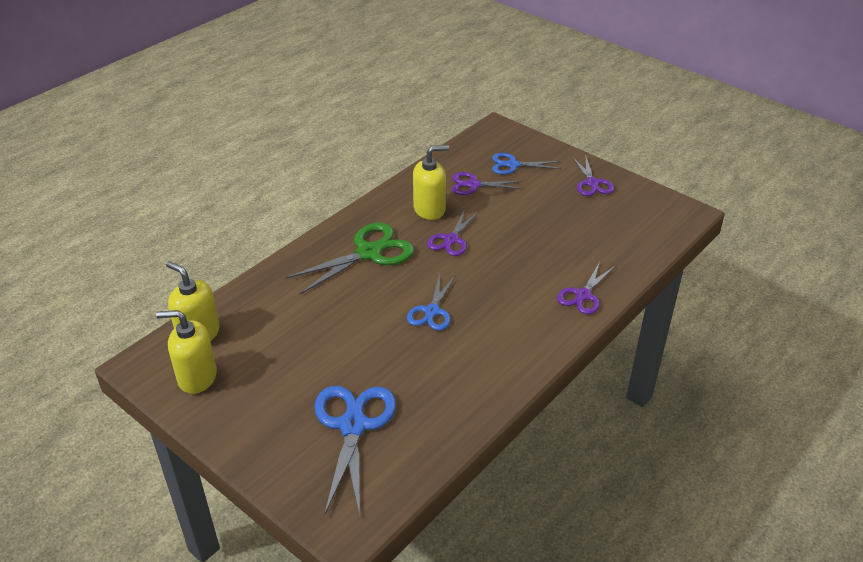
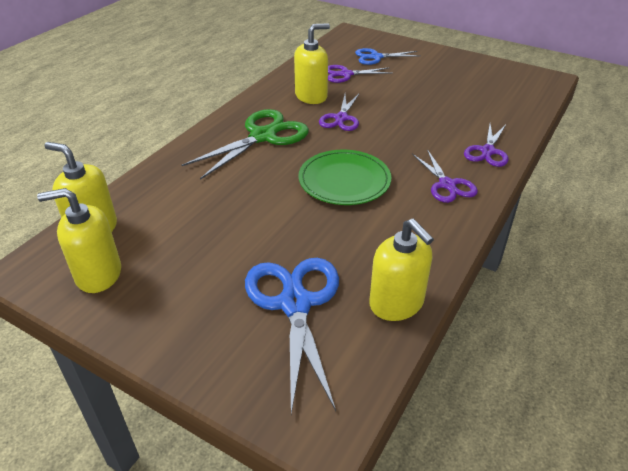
camera: 10 degrees left, 0 degrees up
blue scissors [407,274,456,331] -> green plate [299,150,392,205]
purple scissors [572,154,614,196] -> purple scissors moved to [412,149,478,203]
none -> yellow soap dispenser [369,219,434,321]

